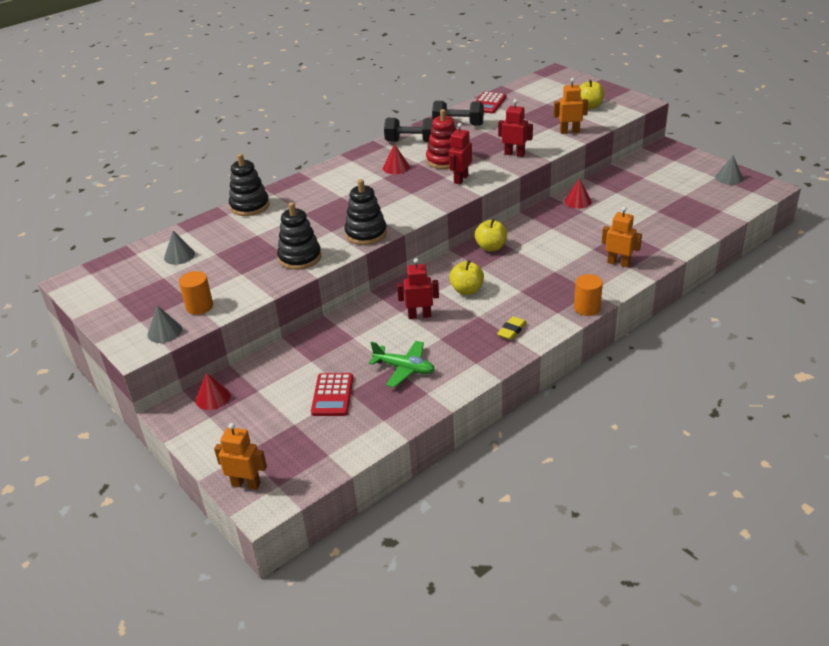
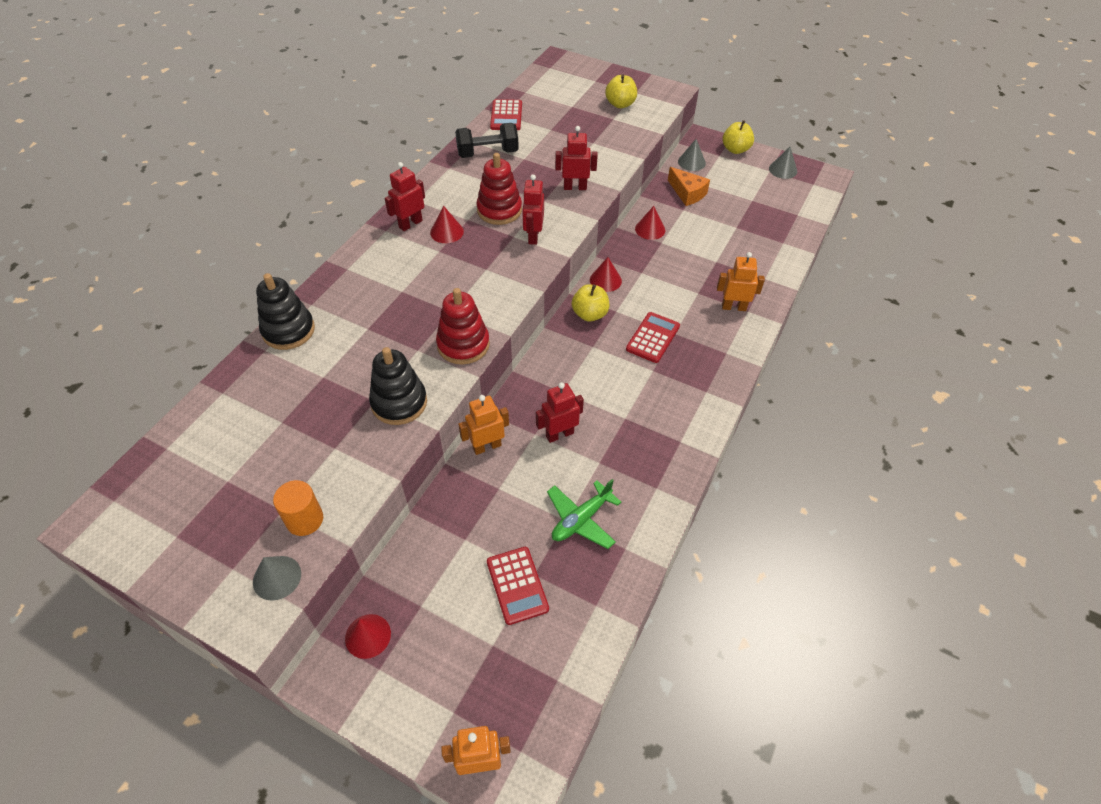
camera: 25 degrees left, 15 degrees up
grey cone [164,231,195,265] -> grey cone moved to [678,139,706,171]
black stacking toy [345,179,387,245] -> red stacking toy [436,288,490,365]
green plane [369,341,435,388] -> green plane turned 135 degrees clockwise [547,479,622,549]
black dumbbell [384,118,434,142] -> none
yellow apple [449,260,484,295] -> yellow apple moved to [723,120,754,154]
yellow eraser [497,316,527,340] -> none
orange robot [553,78,588,134] -> orange robot moved to [458,395,509,455]
orange cylinder [574,274,603,316] -> none
none -> red robot [385,162,425,231]
none -> red cone [590,257,622,292]
none -> red calculator [626,312,680,363]
none -> orange cheese [668,167,710,206]

